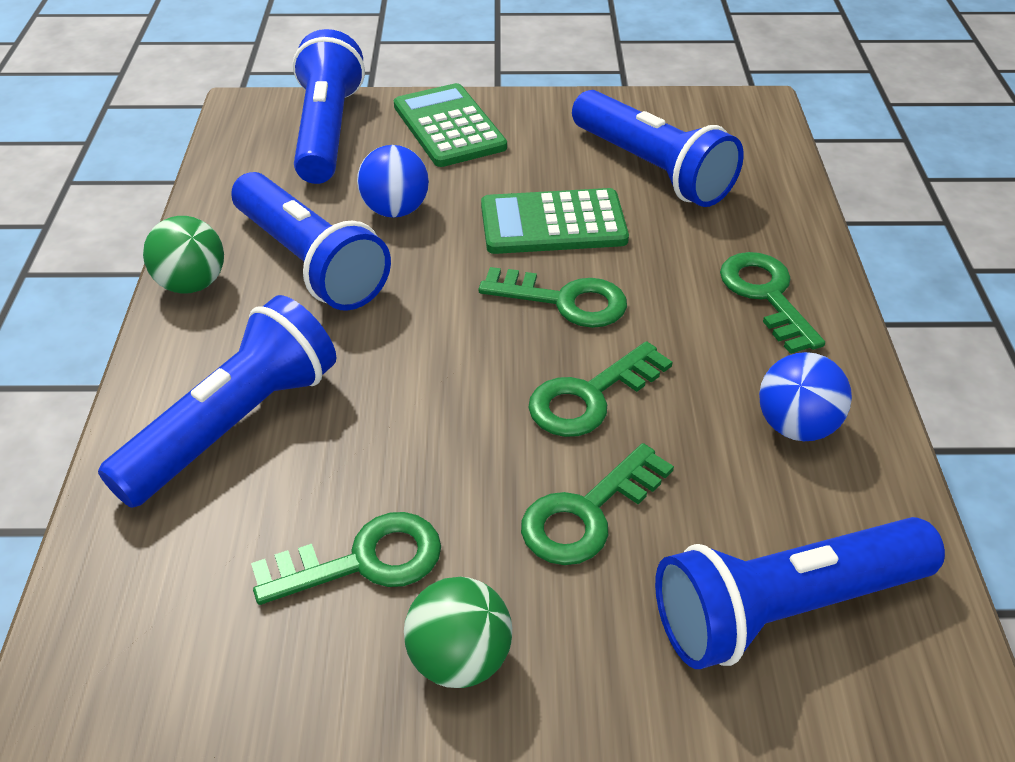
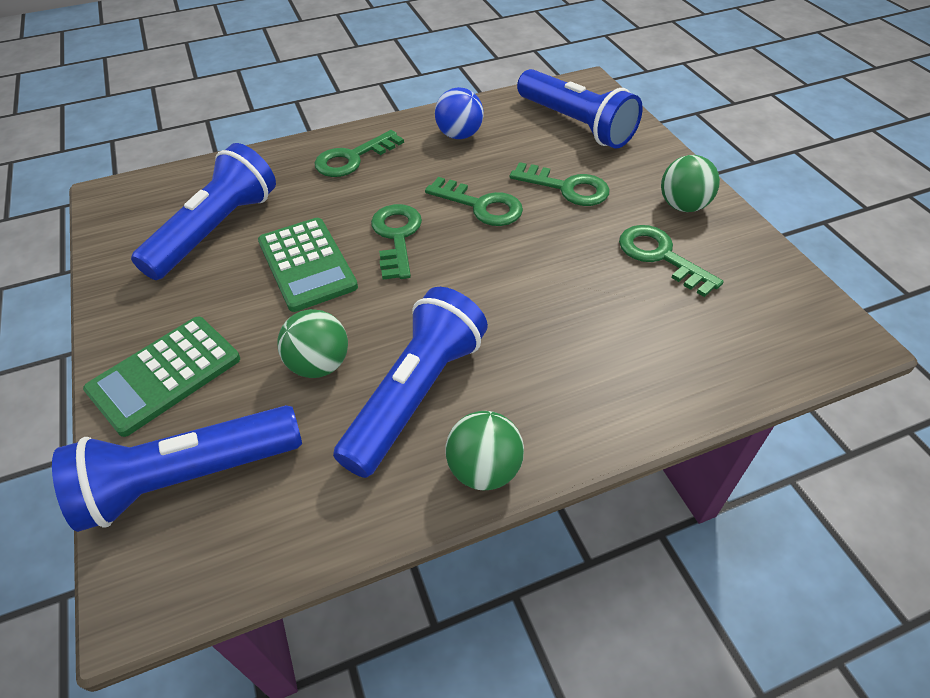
camera: 110 degrees left, 5 degrees up
blue flashlight [98,295,336,508] -> none
blue ball [357,145,429,218] -> green ball [277,309,348,378]

